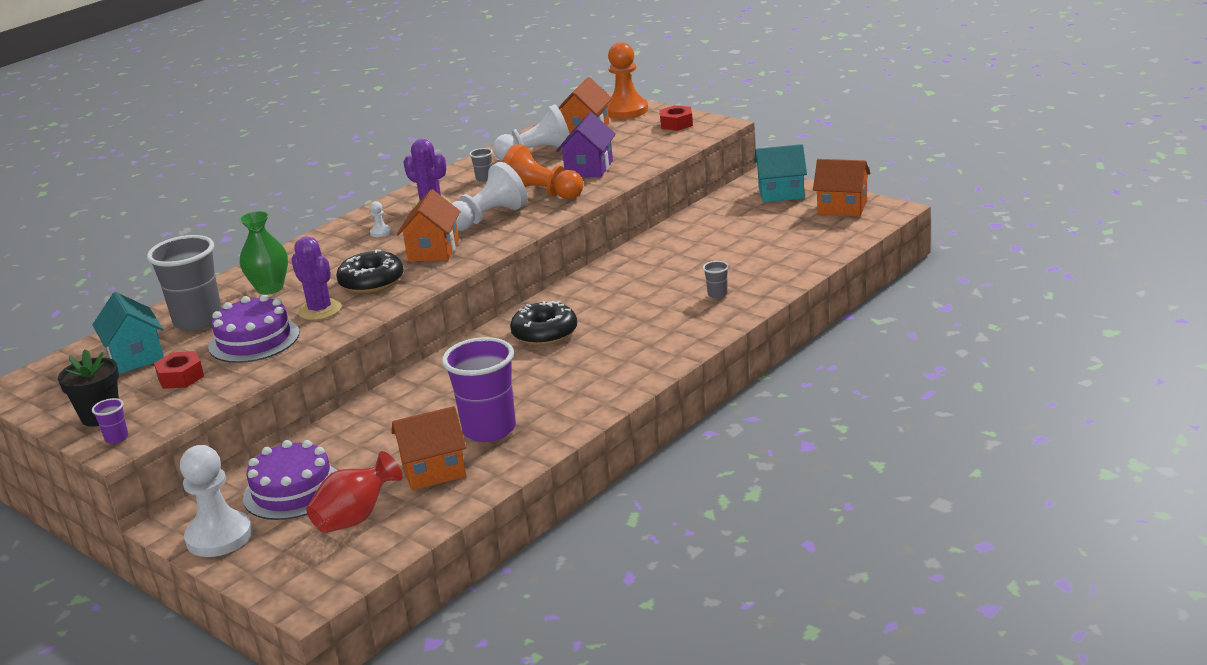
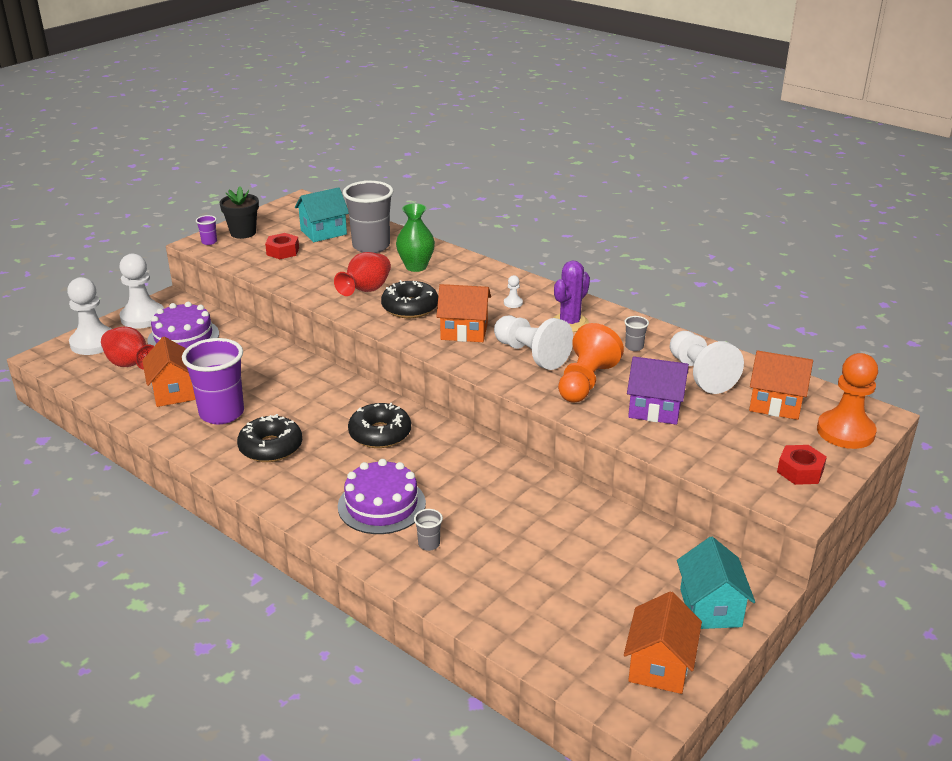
camera: 85 degrees right, 5 degrees up
purple cake [208,295,299,363] -> purple cake moved to [338,459,426,534]
purple cactus [291,236,342,320] -> red vase [334,252,391,296]
none -> white pawn [67,277,112,355]
none -> black donut [237,414,302,462]

